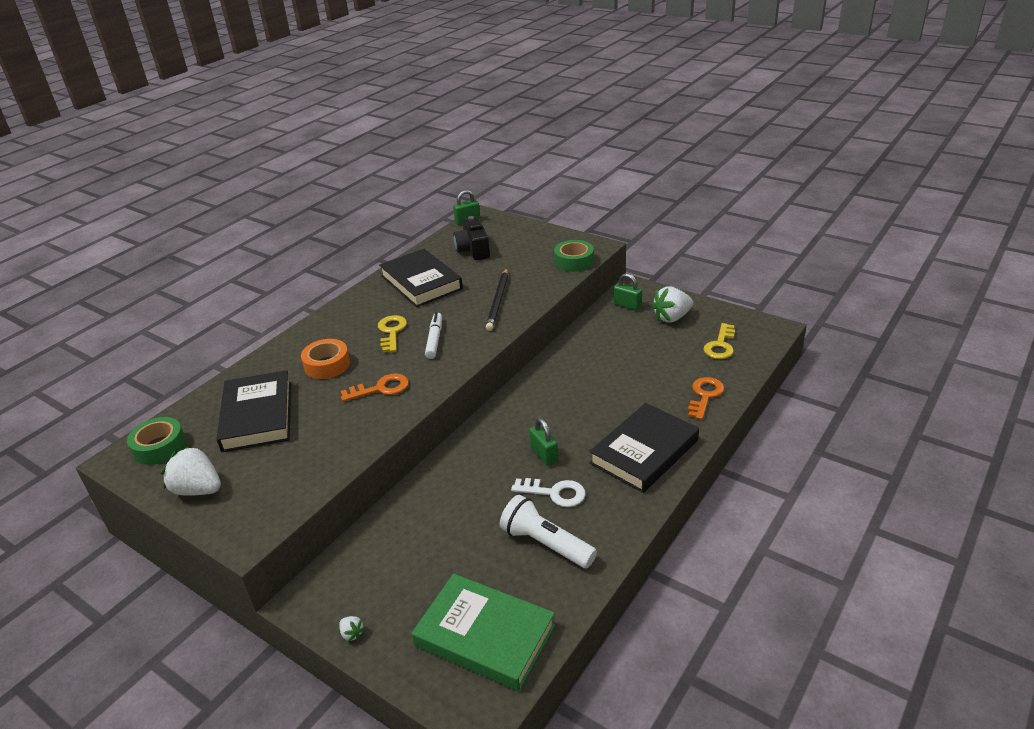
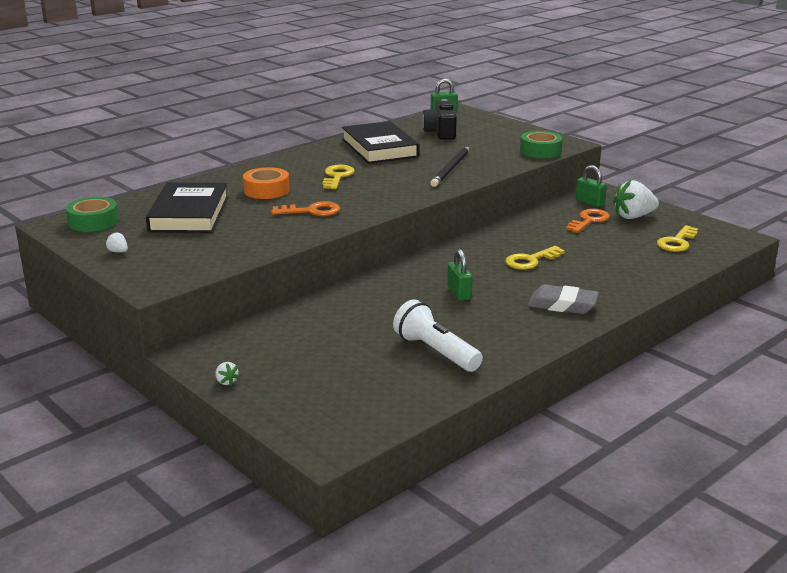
camera: 10 degrees right, 10 degrees down
white strawberry [161,445,221,496] -> white strawberry [105,232,128,252], size x0.44
green book [412,573,555,691] -> none
white marker [425,312,442,359] -> none
white key [511,478,586,507] -> none
black book [589,403,699,493] -> grey eraser [528,284,599,314]
orange key [688,377,724,420] -> orange key moved to [566,209,610,233]
none -> yellow key [505,246,565,270]

